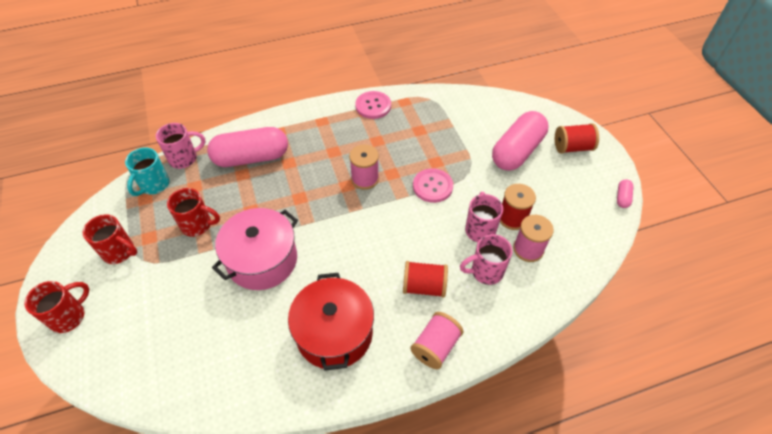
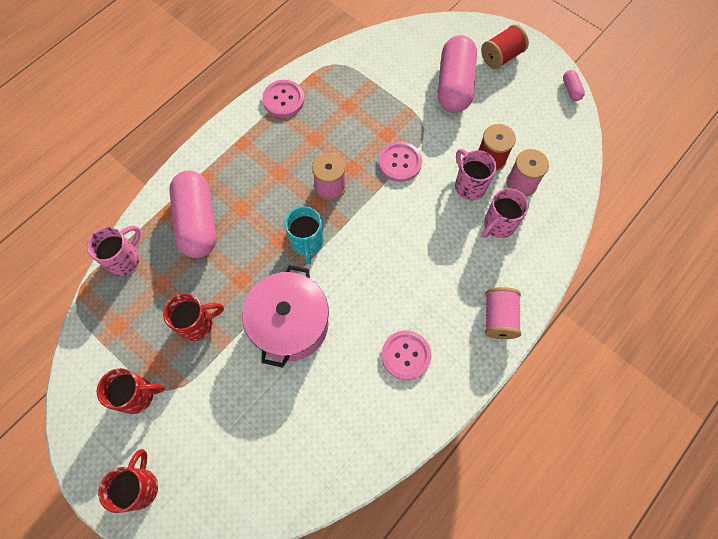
camera: 30 degrees left, 15 degrees up
turquoise mug [125,147,169,196] -> turquoise mug moved to [285,207,323,264]
pink capsule [207,127,288,167] -> pink capsule turned 60 degrees counterclockwise [169,171,216,258]
red pot [288,273,374,371] -> pink button [382,330,431,380]
red spool [403,261,448,298] -> none

